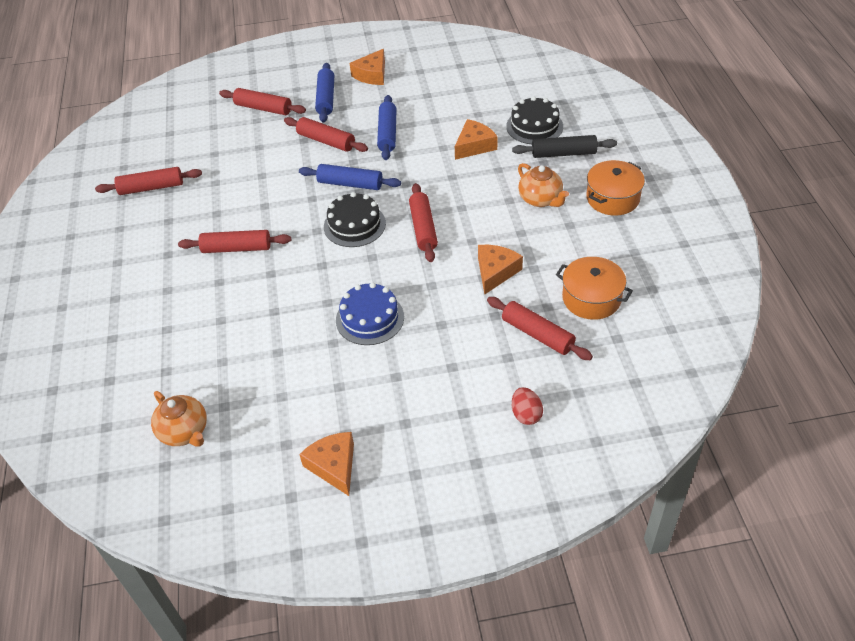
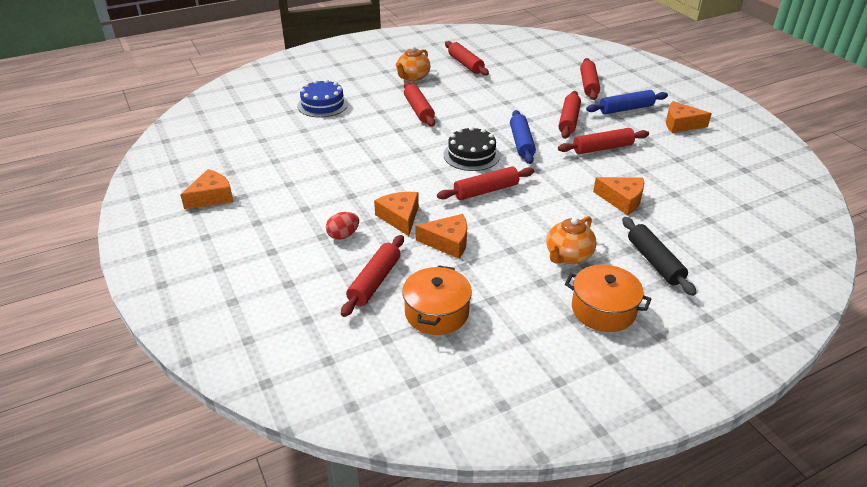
camera: 70 degrees right, 10 degrees down
orange teapot [151,391,207,447] -> orange teapot moved to [396,46,431,81]
blue cake [336,282,404,345] -> blue cake moved to [297,79,348,117]
blue rolling pin [377,95,397,160] -> red rolling pin [558,128,649,154]
black cake [506,96,563,144] -> none
red egg [512,387,543,425] -> red egg moved to [326,212,359,240]
none -> orange cheese [374,192,419,236]

